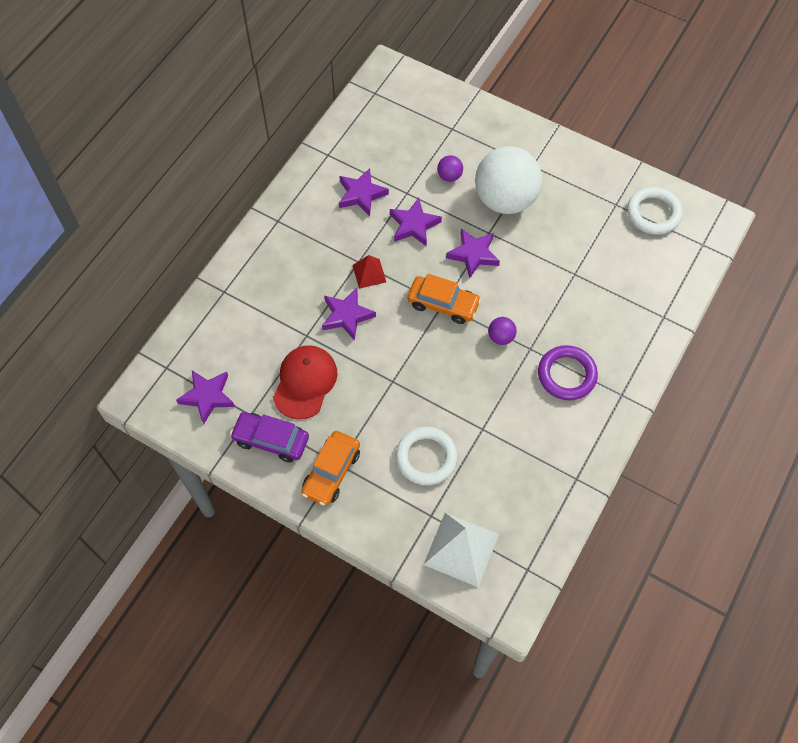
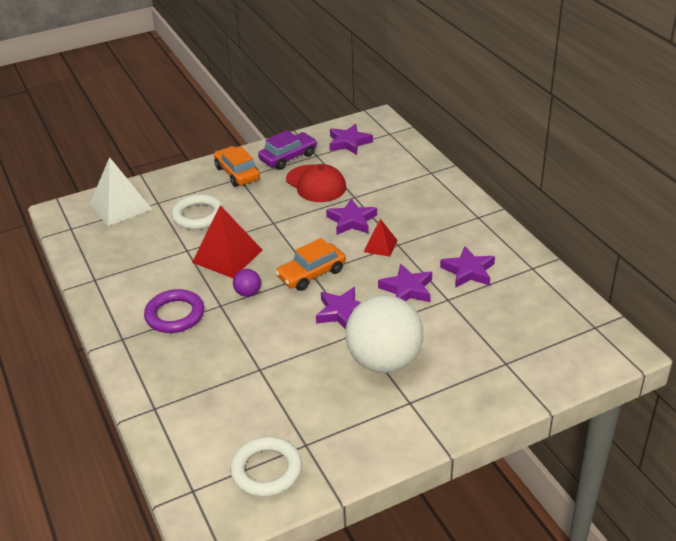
camera: 125 degrees right, 25 degrees down
purple ball [437,155,463,182] -> none
none -> red pyramid [192,205,262,278]

